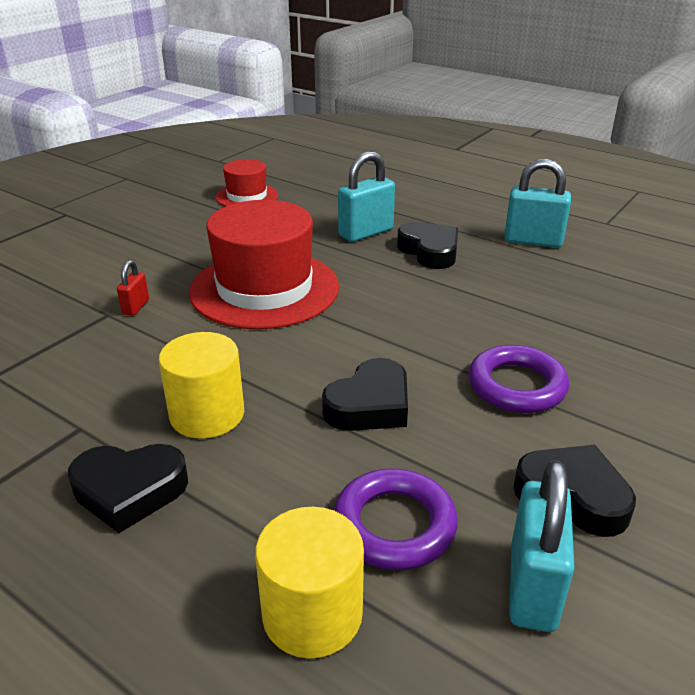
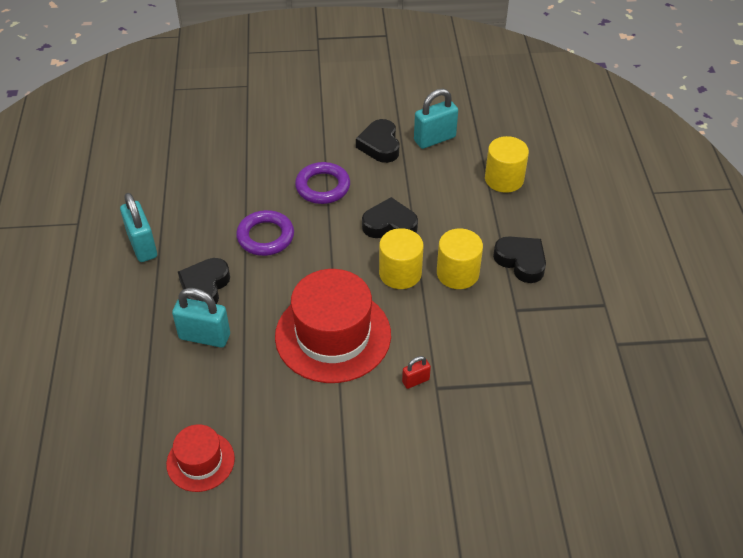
camera: 130 degrees left, 15 degrees up
purple ring [334,468,458,570] -> purple ring moved to [236,210,294,256]
none -> yellow cylinder [379,228,423,289]

